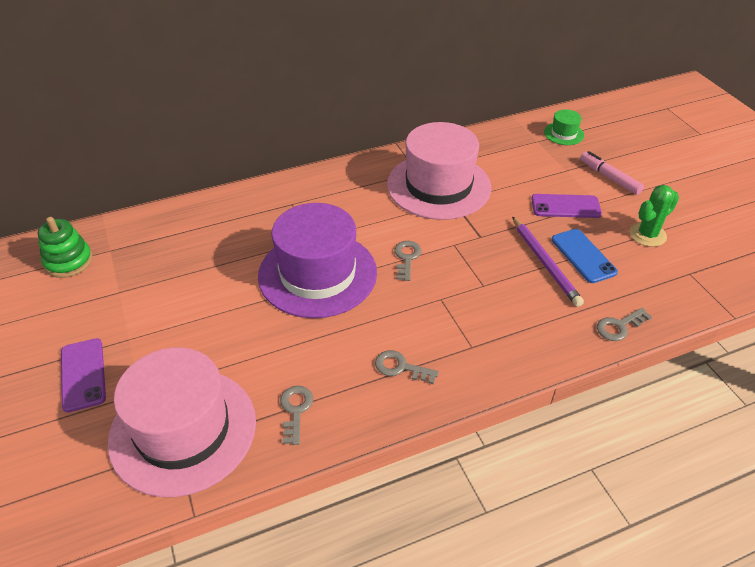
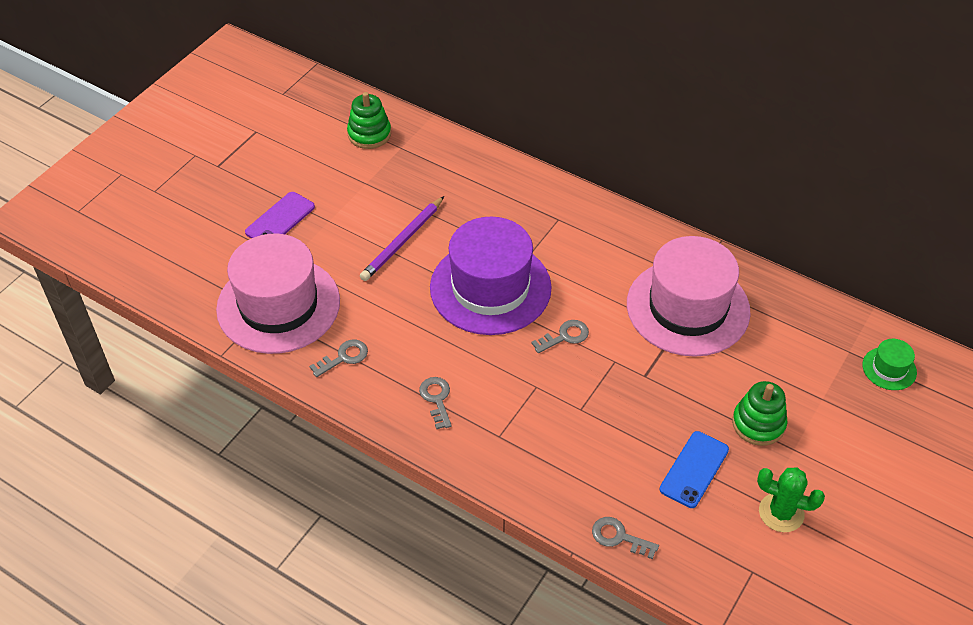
camera: 55 degrees right, 5 degrees up
purple pencil [512,216,584,307] -> purple pencil moved to [360,196,444,281]
purple phone [531,194,602,218] -> green stacking toy [732,381,787,446]
pink marker [580,151,644,195] -> none

